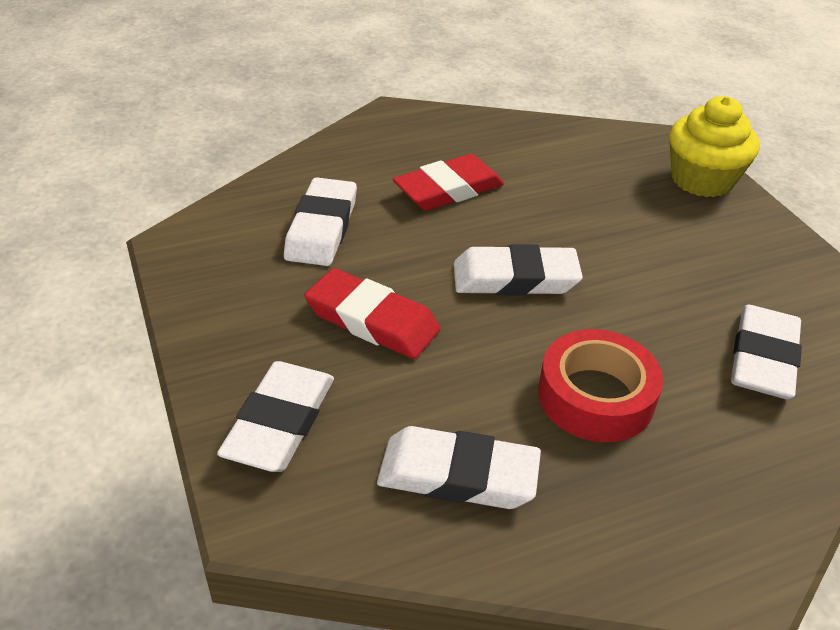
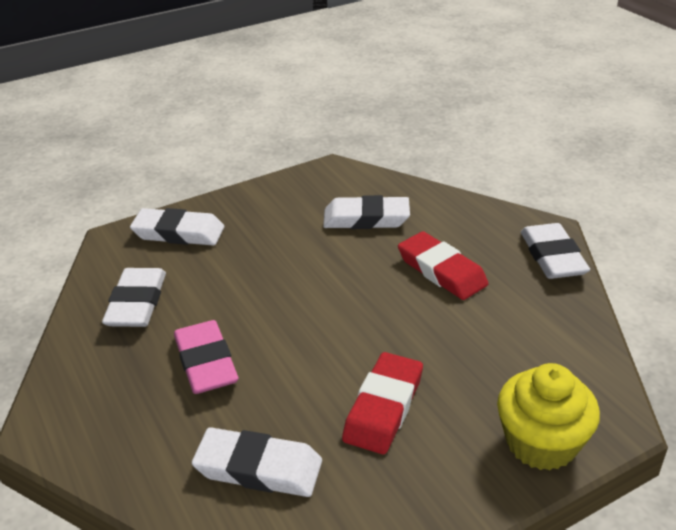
camera: 85 degrees right, 5 degrees down
red eraser [305,268,440,359] -> red eraser moved to [342,352,423,454]
white eraser [454,244,583,295] -> white eraser moved to [521,223,590,279]
red tape [538,329,663,442] -> pink eraser [174,320,239,394]

